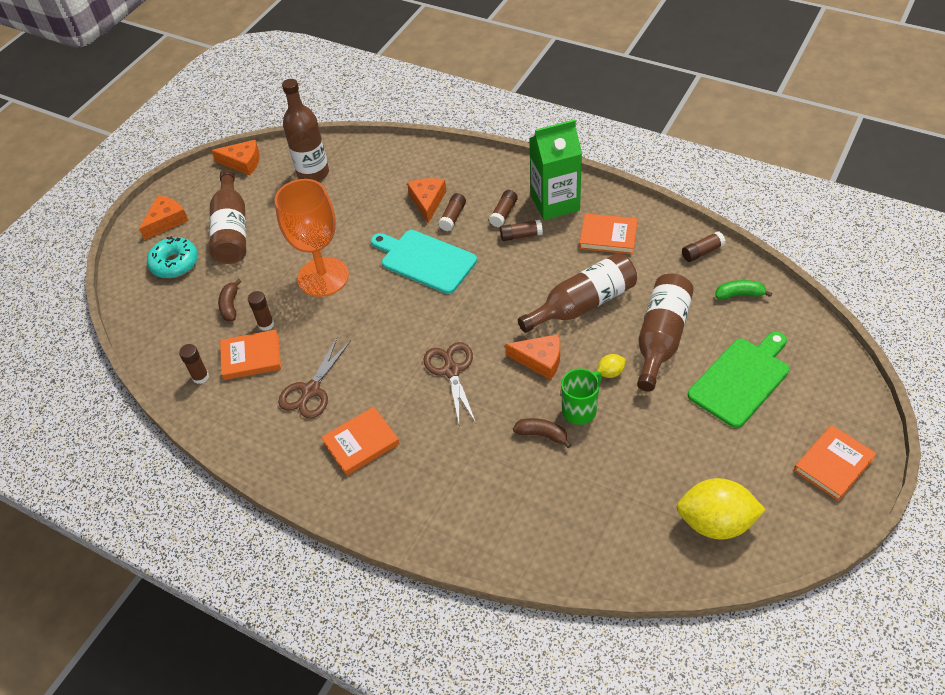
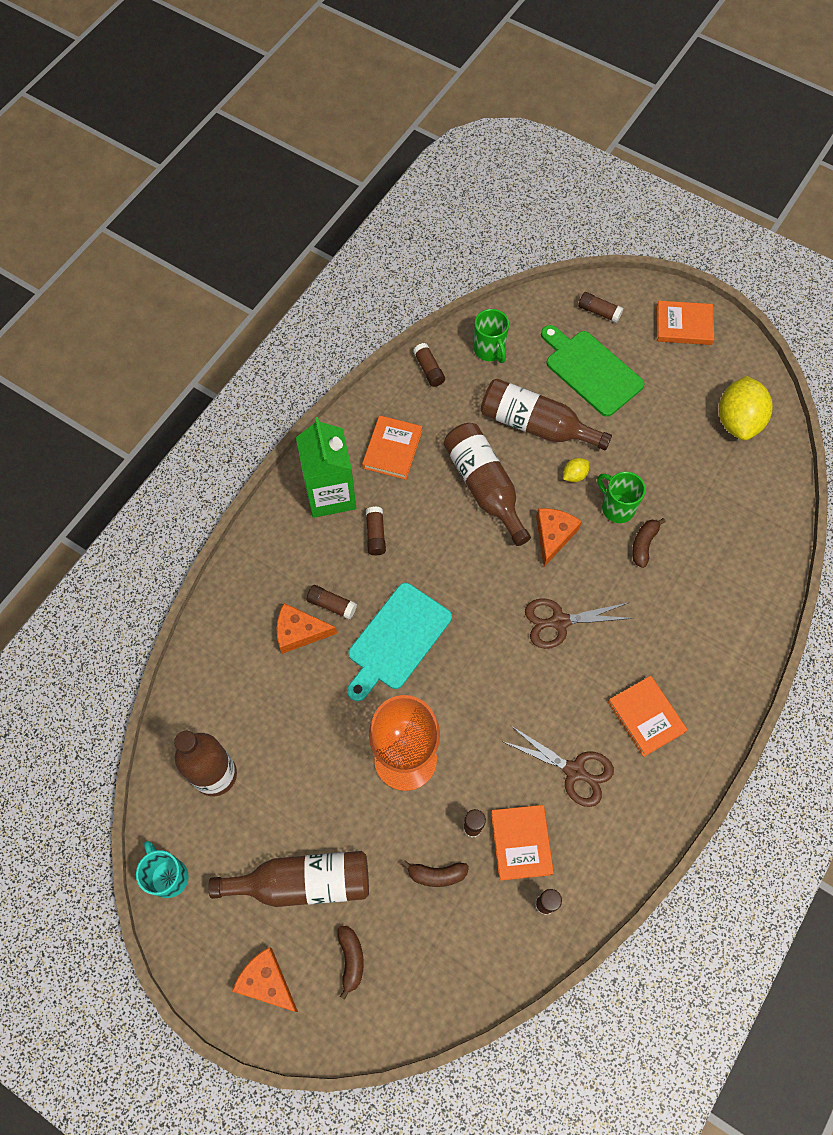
camera: 90 degrees left, 15 degrees up
turquoise donut [147,236,198,278] -> brown banana [337,926,364,1000]
orange cheese [211,140,260,176] -> turquoise mug [136,841,189,898]
brown glue stick [489,190,518,227] -> brown glue stick moved to [578,292,623,323]
yellow lemon [597,354,626,378] -> yellow lemon turned 75 degrees clockwise [563,458,589,482]
green banana [715,280,772,300] -> green mug [474,309,509,363]
orange book [794,425,877,501] -> orange book turned 45 degrees counterclockwise [656,301,714,345]

